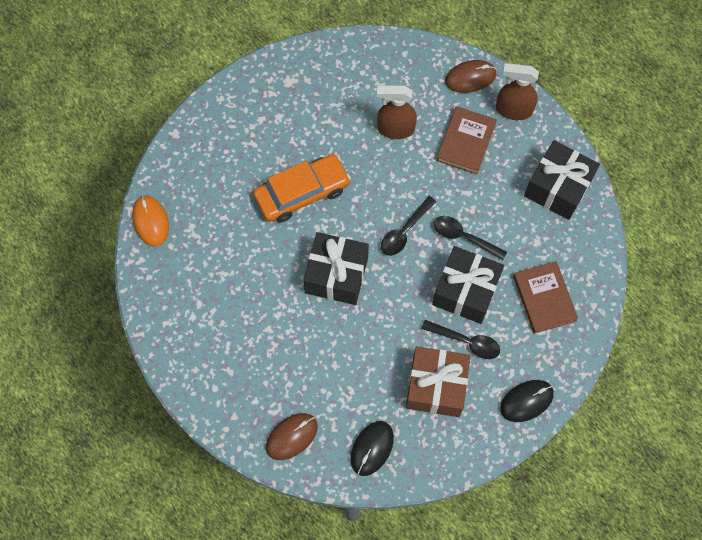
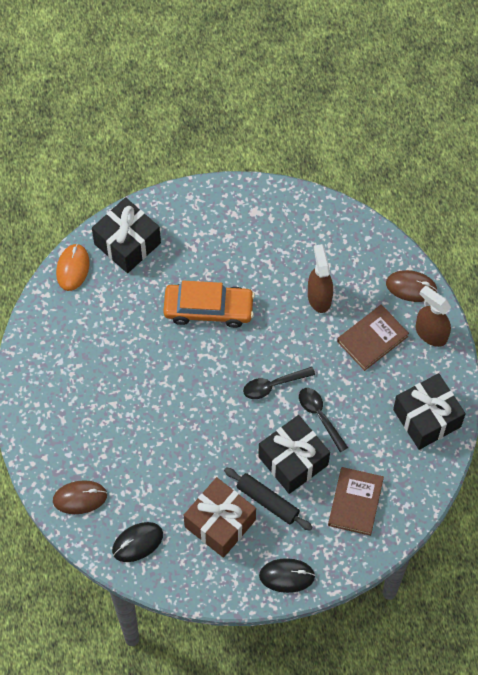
camera: 30 degrees right, 5 degrees down
black gift [303,232,369,305] -> black gift moved to [92,197,161,273]
brown spray bottle [377,85,417,139] -> brown spray bottle turned 45 degrees clockwise [308,244,333,313]
black spoon [422,320,500,359] -> black rolling pin [224,467,313,531]

